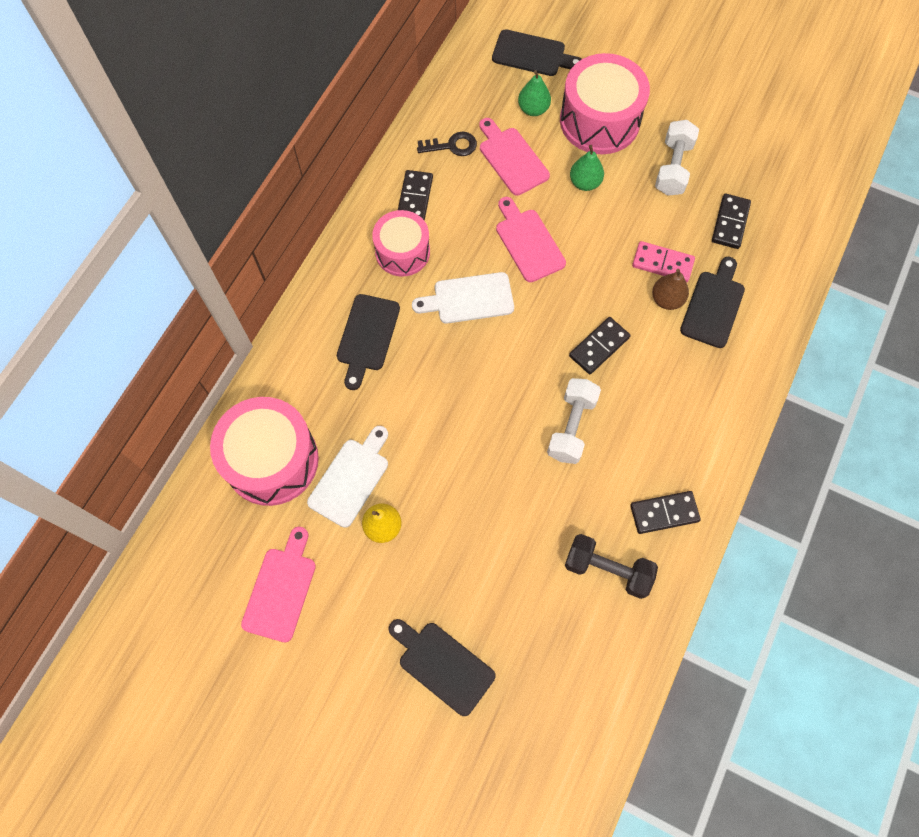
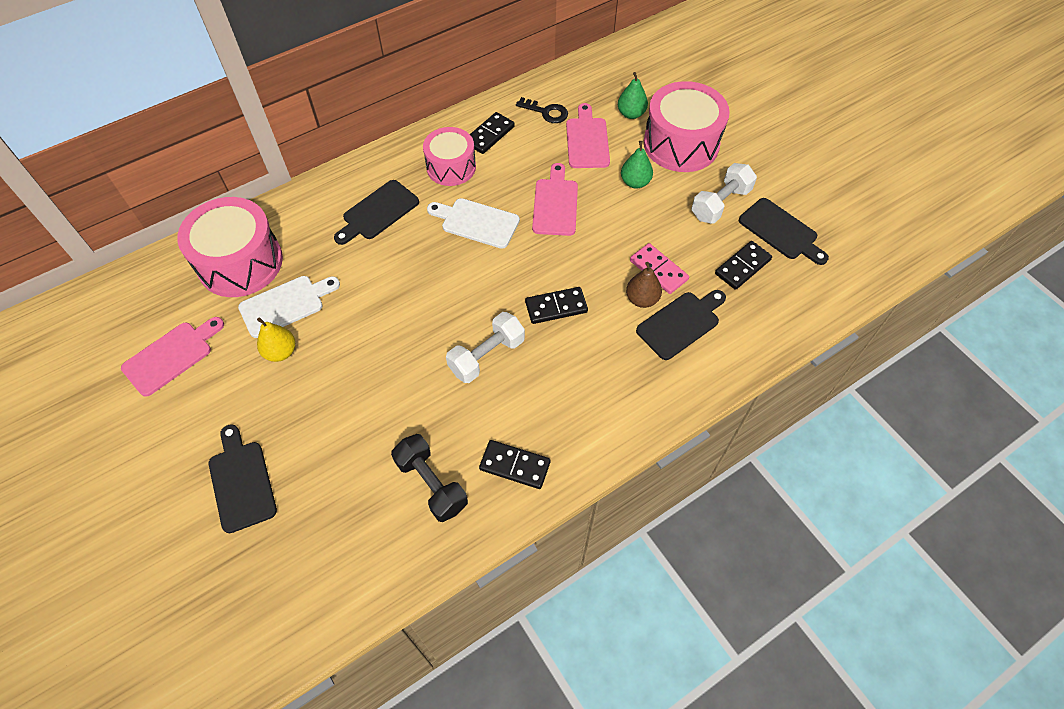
camera: 30 degrees right, 10 degrees down
black cutting board [492,29,582,76] -> black cutting board moved to [739,198,829,265]

